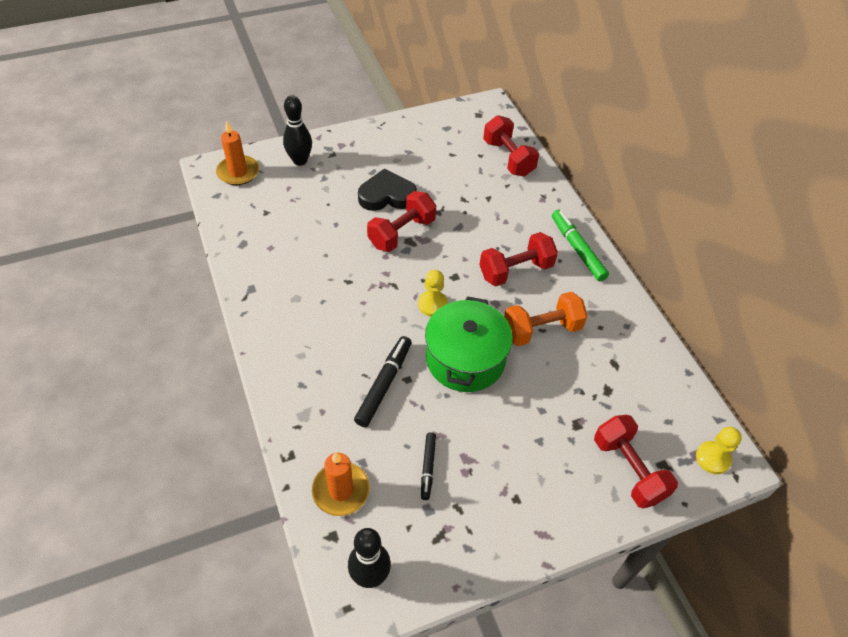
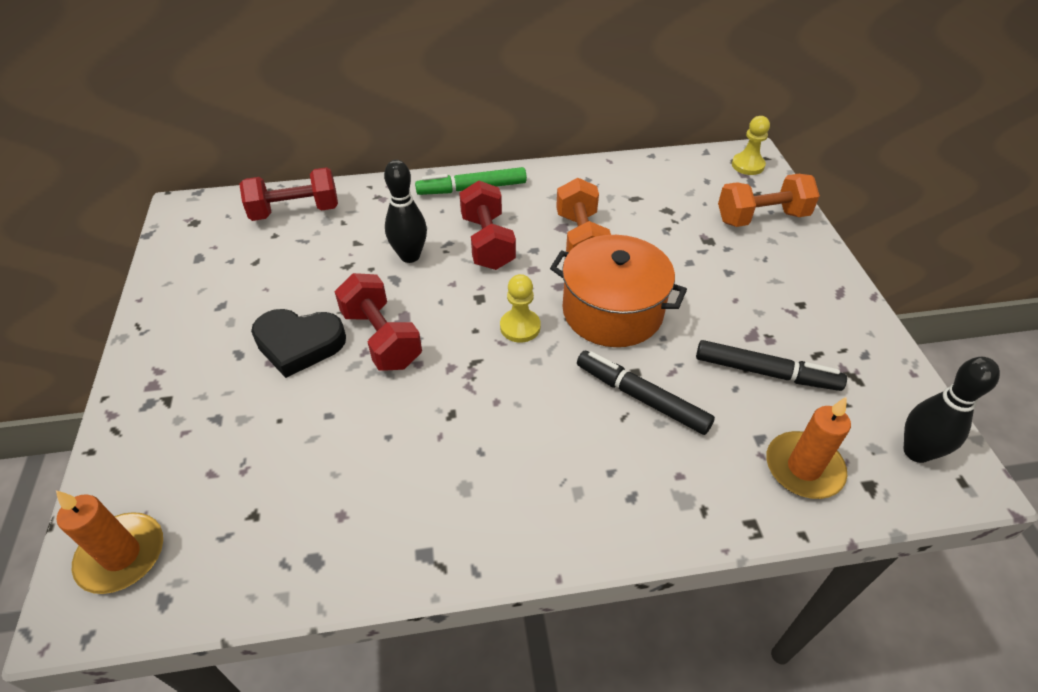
camera: 75 degrees left, 5 degrees down
black bowling pin [283,95,312,166] -> black bowling pin moved to [384,160,427,263]
black heart [358,168,417,211] -> black heart turned 90 degrees counterclockwise [251,309,346,378]
black marker [421,432,436,500] -> black marker [696,340,847,391], size x1.64
green pot [425,296,513,392] -> orange pot [550,235,687,347]
red dumbbell [594,415,678,509] -> orange dumbbell [718,174,820,227]

